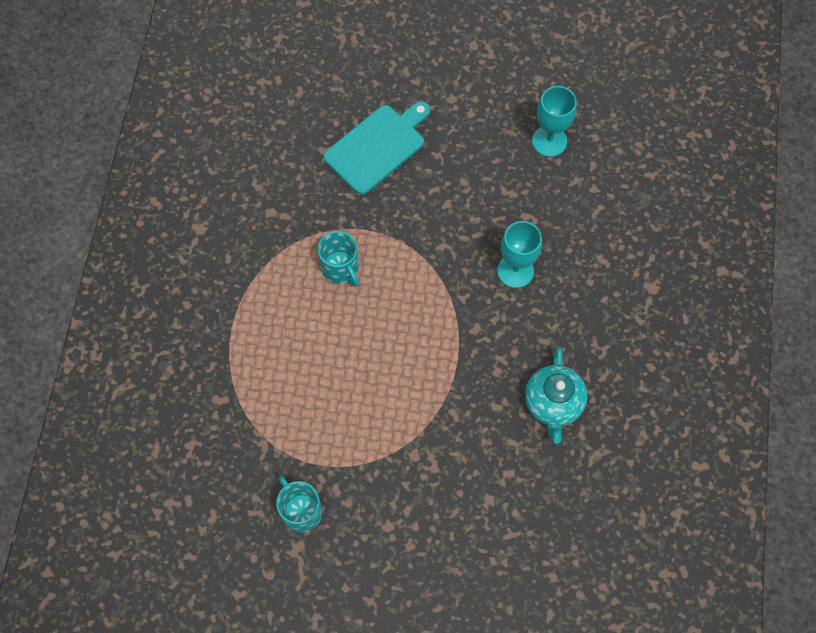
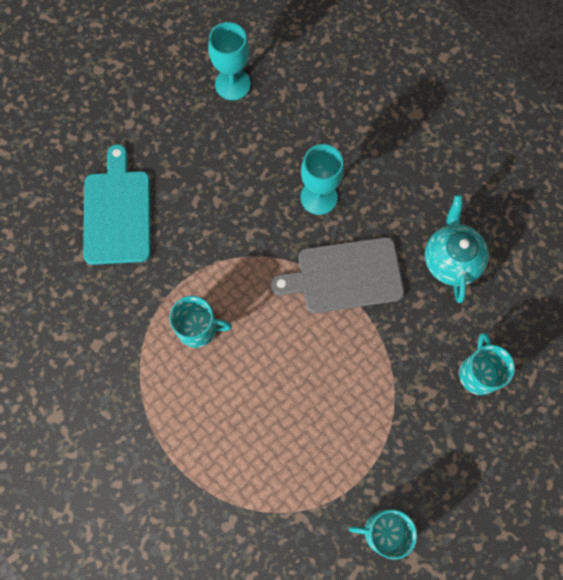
camera: 50 degrees left, 5 degrees up
turquoise teapot [525,347,588,444] -> turquoise teapot turned 135 degrees counterclockwise [425,195,489,303]
none -> grey cutting board [270,237,404,313]
none -> turquoise mug [459,333,515,395]

